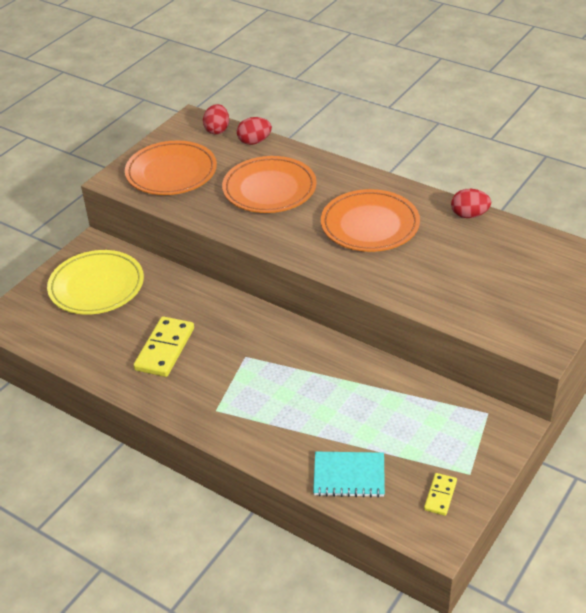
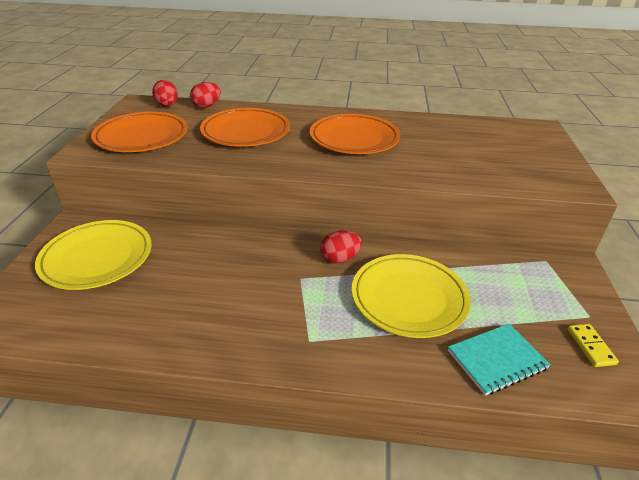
camera: 30 degrees left, 5 degrees down
yellow domino [133,316,194,377] -> none
red egg [451,189,491,218] -> red egg moved to [320,230,362,264]
none -> yellow plate [352,254,471,338]

